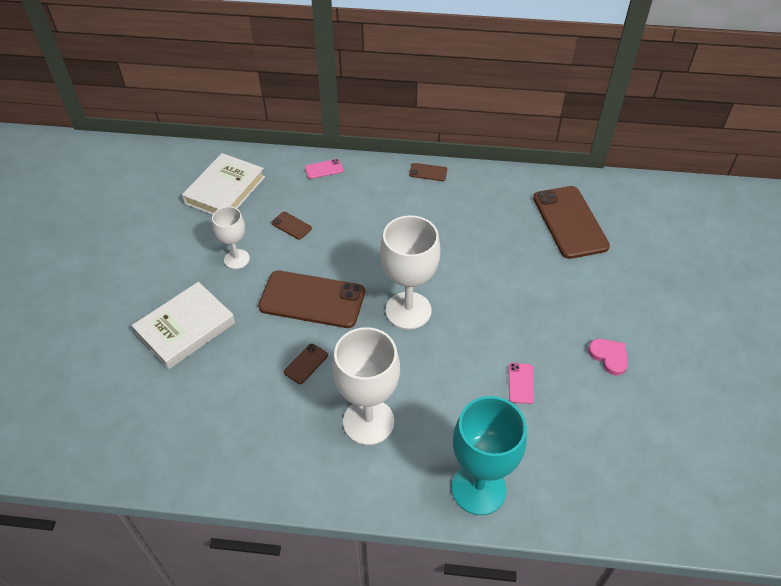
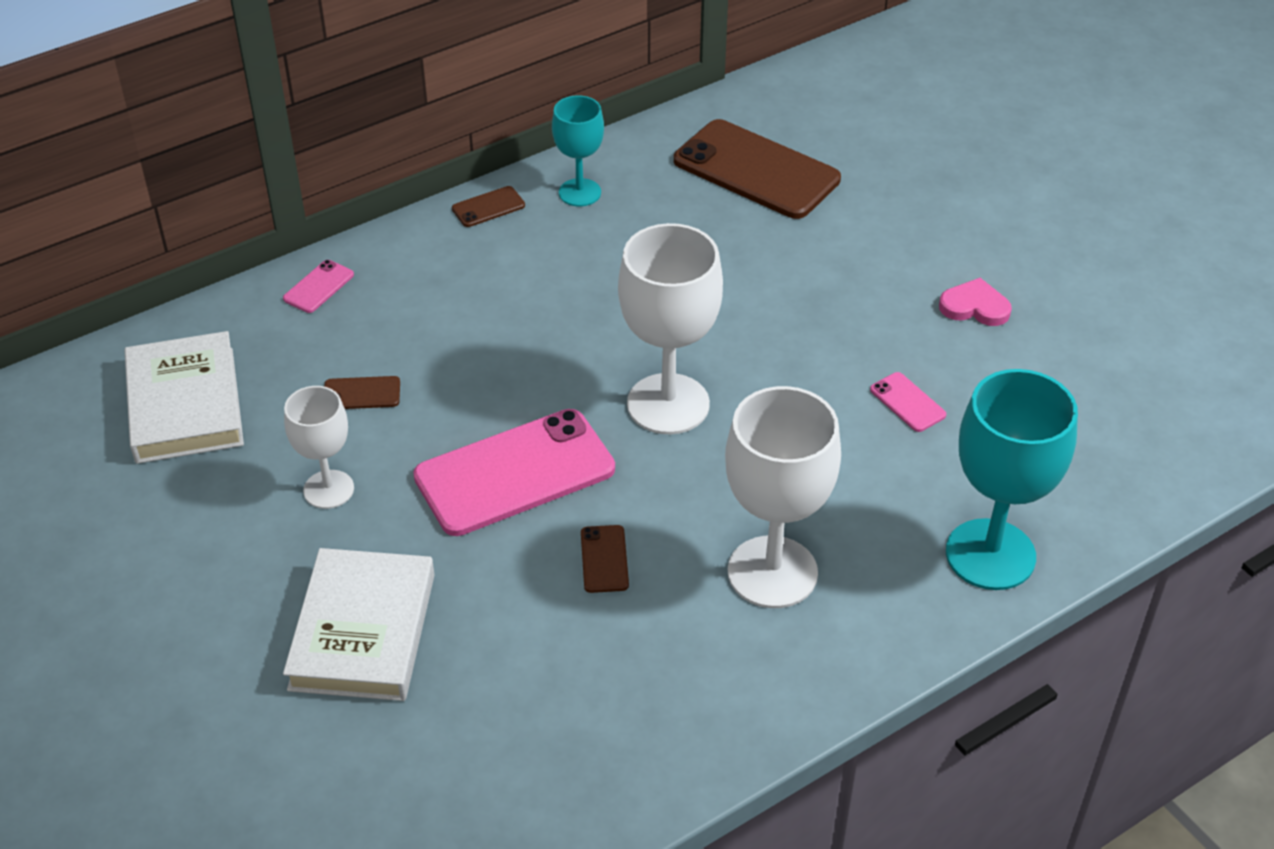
camera: 40 degrees left, 5 degrees down
brown phone [258,271,365,328] -> pink phone [413,409,615,536]
none -> turquoise goblet [552,95,604,206]

